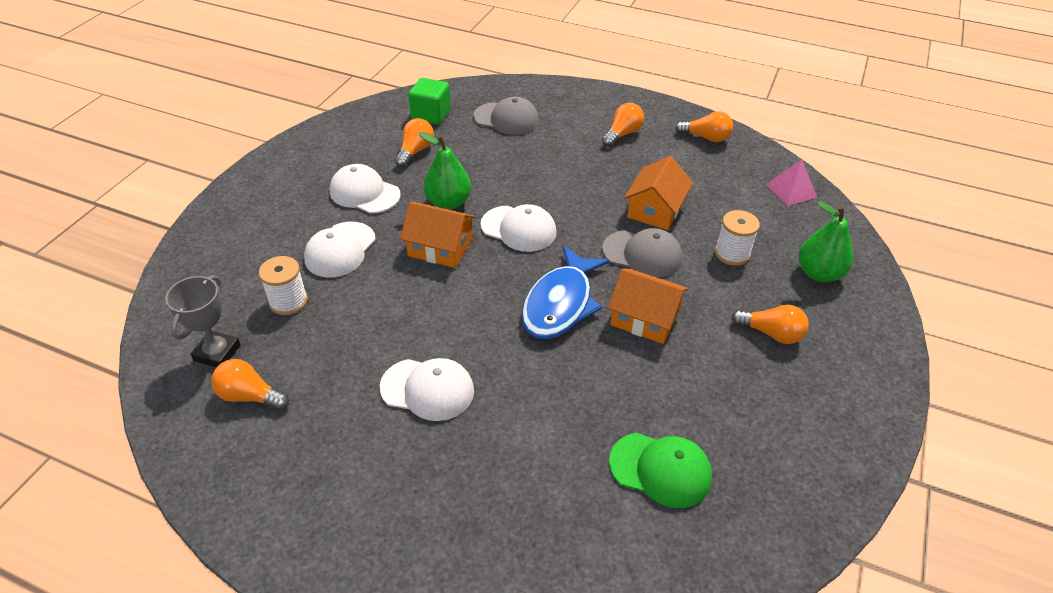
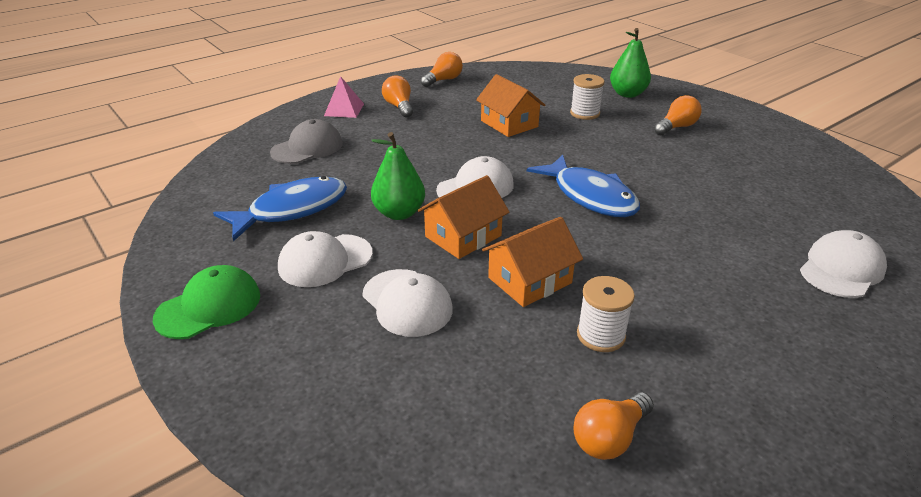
camera: 60 degrees left, 10 degrees down
grey trophy [165,275,241,367] -> none
white spool [259,256,308,315] -> white spool moved to [577,276,635,352]
white cap [380,358,474,421] -> white cap moved to [800,230,887,298]
orange light bulb [395,118,434,167] -> blue fish [213,176,347,241]
green cube [408,78,451,125] -> none
grey cap [602,228,683,278] -> none
orange house [608,269,689,344] -> orange house moved to [482,217,583,307]
green cap [609,433,712,508] -> green cap moved to [153,265,260,339]
pink pyramid [766,159,817,206] -> pink pyramid moved to [324,76,364,118]

